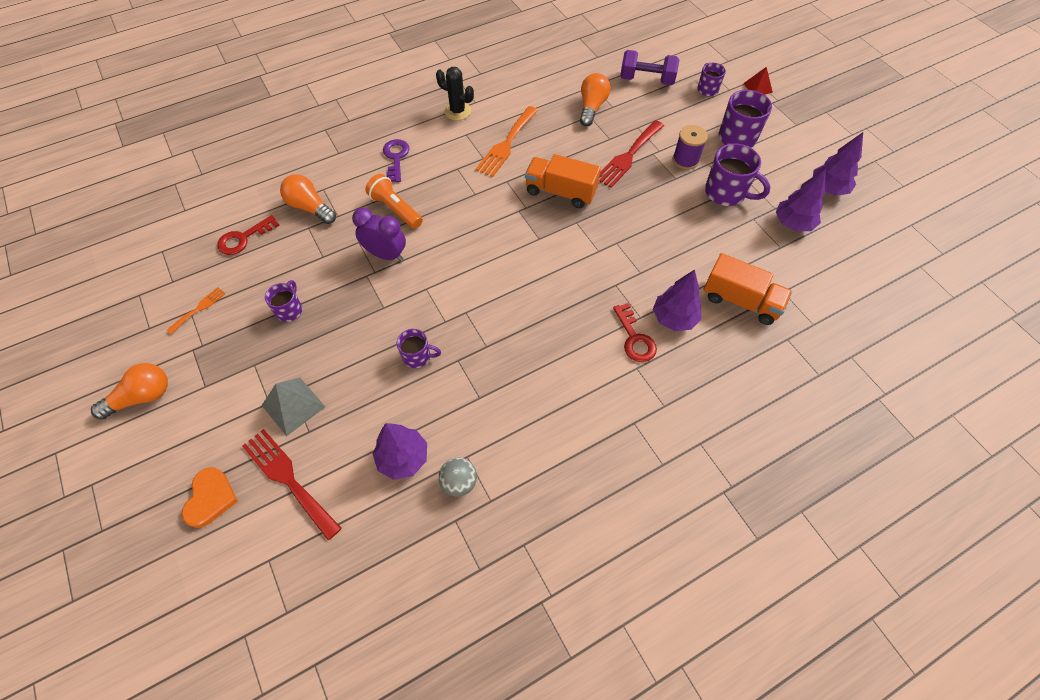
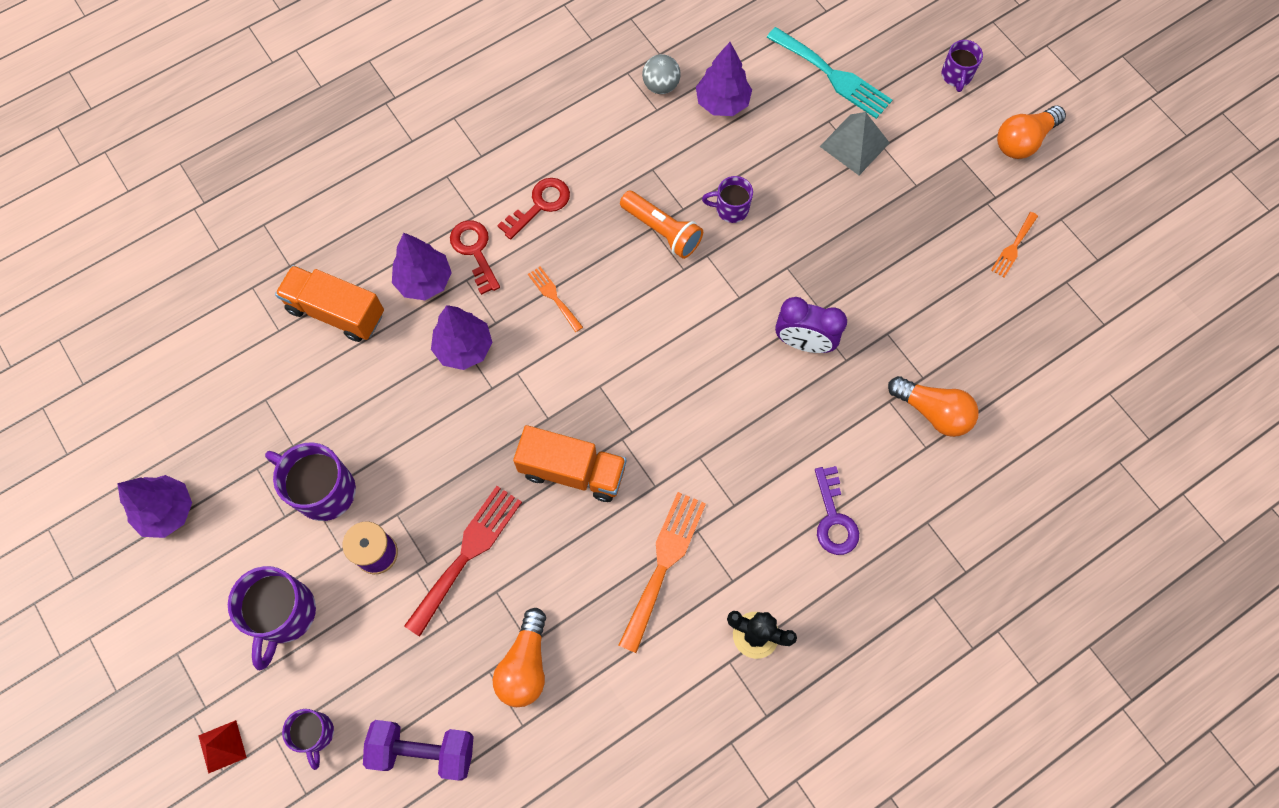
camera: 175 degrees right, 10 degrees up
orange heart [181,467,238,528] -> none
red key [218,215,280,255] -> red key moved to [497,178,570,240]
red fork [242,429,342,540] -> turquoise fork [766,27,892,119]
purple mug [265,280,302,322] -> purple mug moved to [941,40,983,92]
orange flashlight [365,174,423,229] -> orange flashlight moved to [620,191,703,259]
purple tree [776,168,826,232] -> purple tree moved to [431,305,492,370]
none -> orange fork [528,267,583,332]

